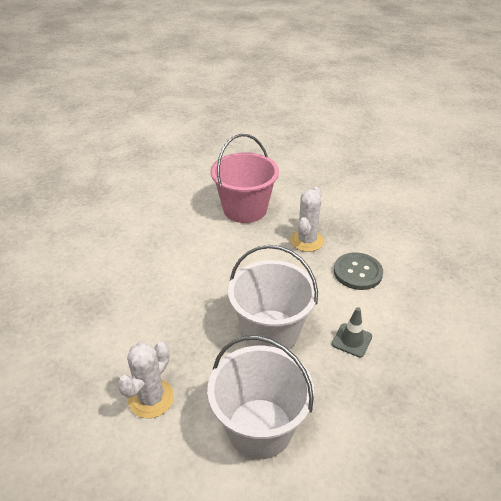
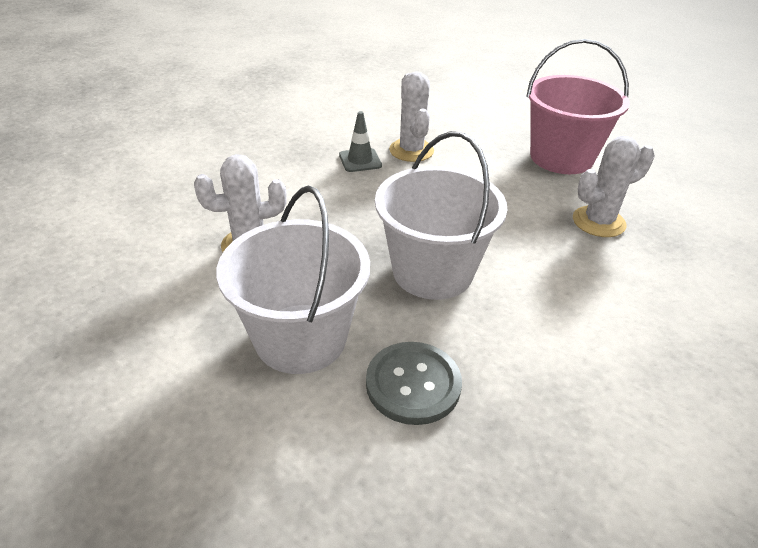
camera: 45 degrees right, 0 degrees up
grey traffic cone [332,307,372,357] -> grey traffic cone moved to [339,111,382,172]
grey button [334,252,383,290] -> grey button moved to [366,342,462,425]
none -> white cactus [389,71,434,162]

